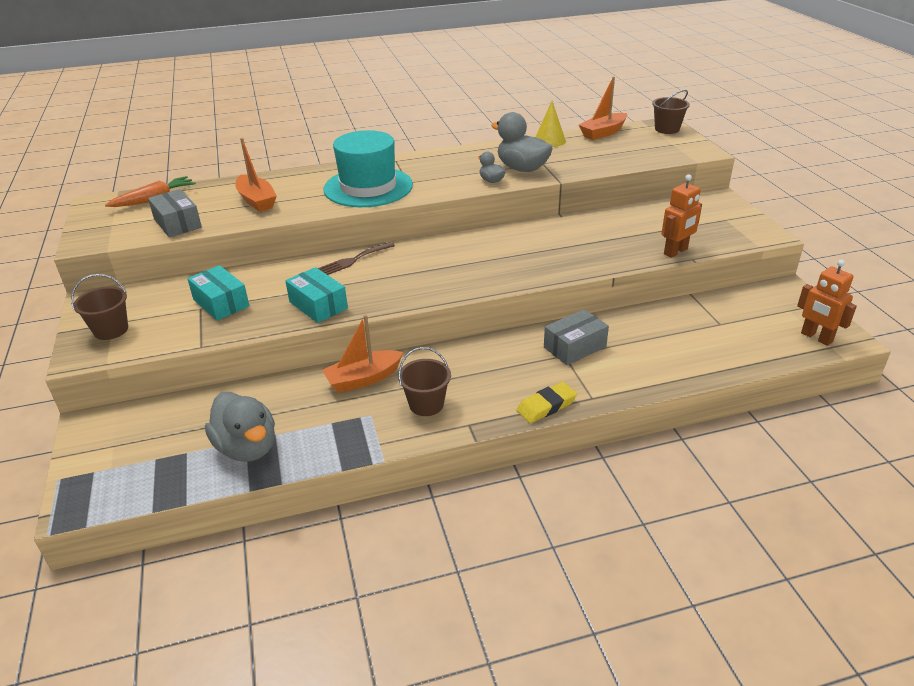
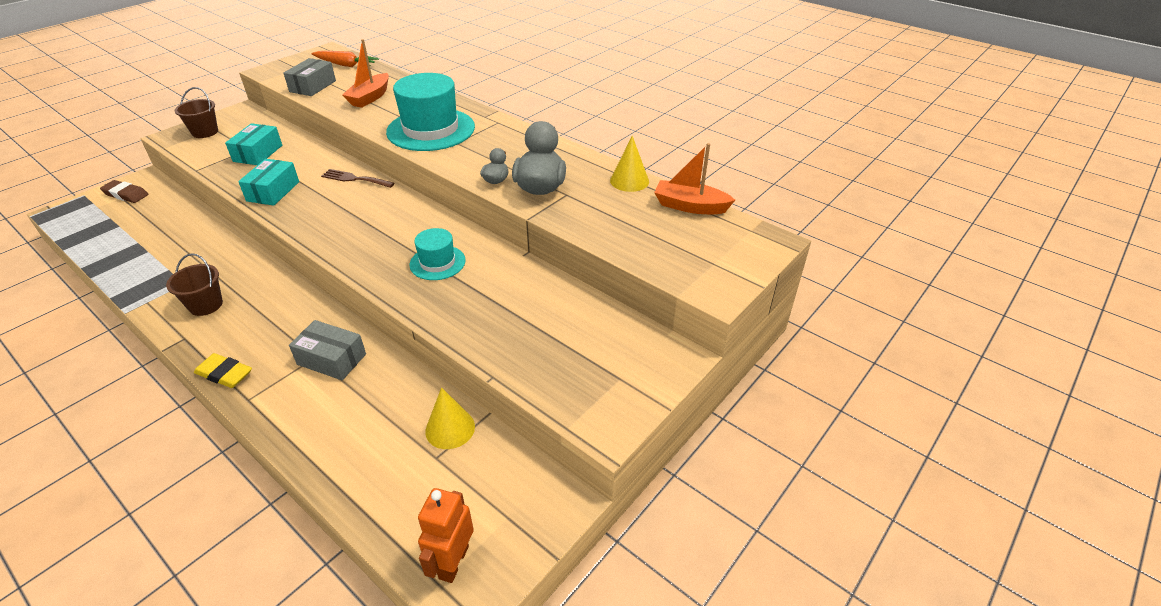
camera: 55 degrees right, 5 degrees up
grey duck [205,392,275,462] -> none
orange boat [322,314,403,393] -> none
brown bucket [652,90,690,134] -> none
orange robot [662,174,702,258] -> none
none -> brown eraser [100,180,148,203]
none -> turquoise hat [410,228,466,280]
none -> yellow cone [425,387,475,449]

